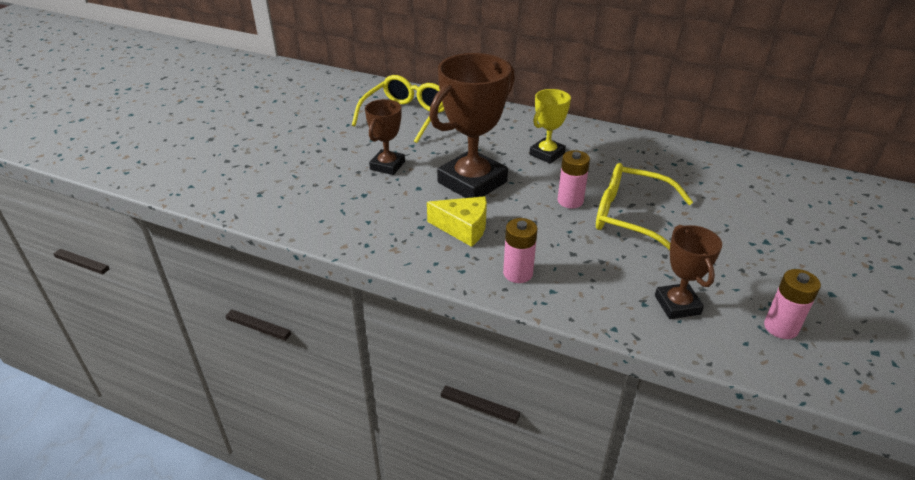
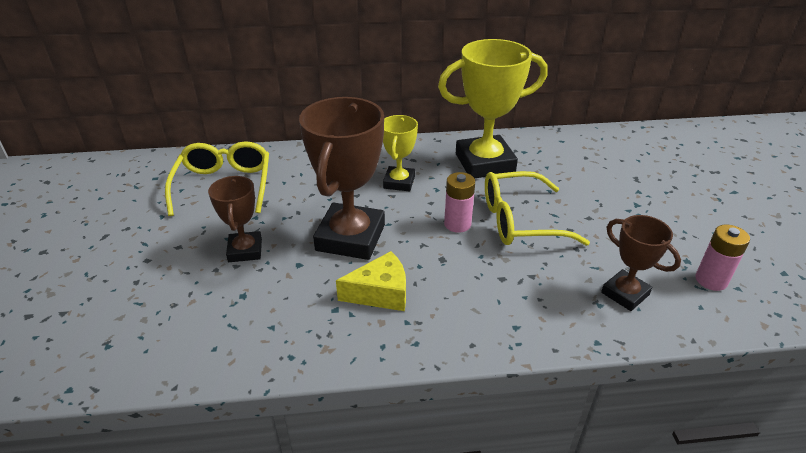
camera: 30 degrees left, 0 degrees up
pink battery [503,218,537,283] -> none
none -> yellow trophy [438,39,548,178]

